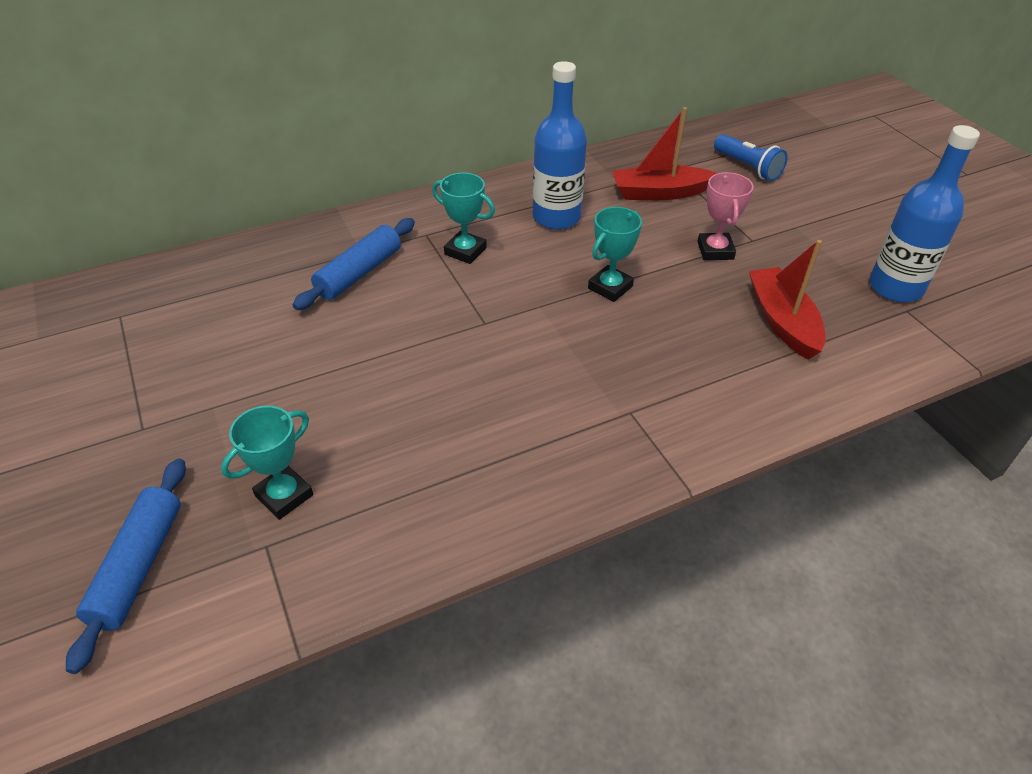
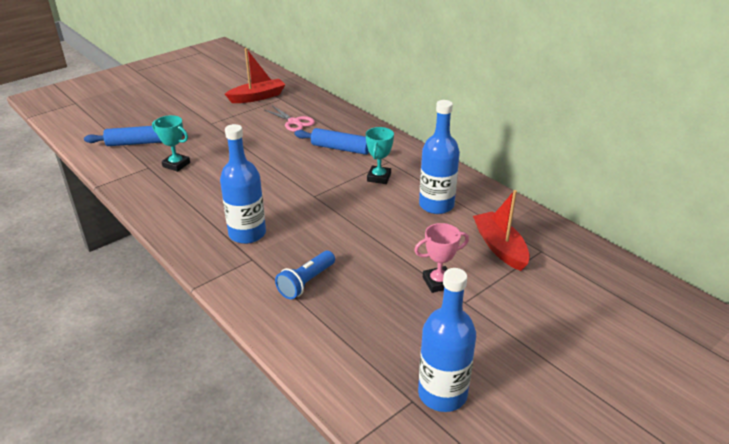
camera: 75 degrees right, 10 degrees down
turquoise trophy [588,207,642,302] -> none
blue flashlight [714,134,788,181] -> blue flashlight moved to [275,251,335,299]
red boat [749,240,826,360] -> red boat moved to [225,48,285,103]
none -> blue bottle [220,124,266,244]
none -> pink scissors [265,106,315,132]

